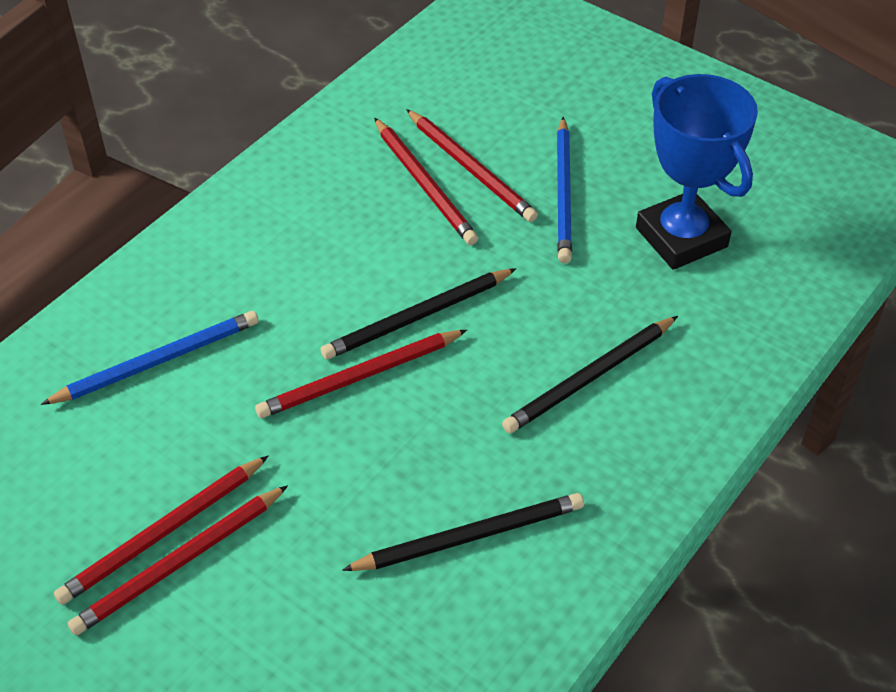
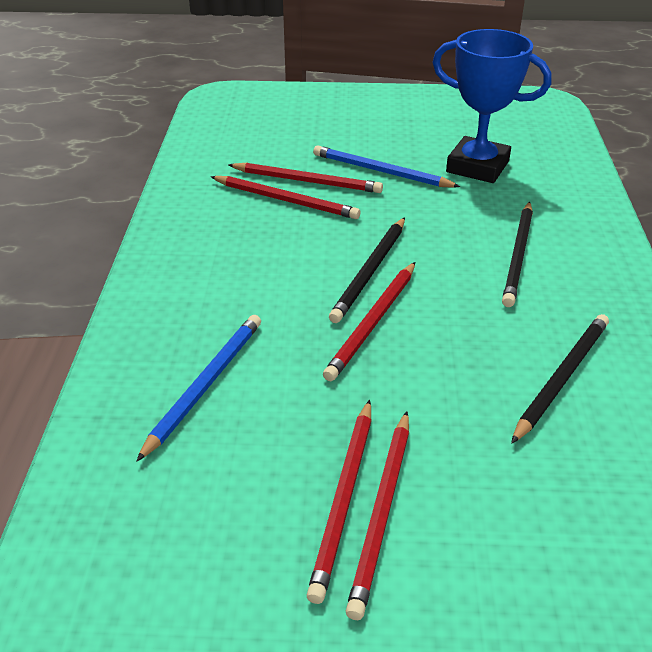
camera: 35 degrees left, 10 degrees down
blue pencil [557,117,572,263] -> blue pencil turned 150 degrees clockwise [313,145,460,188]

